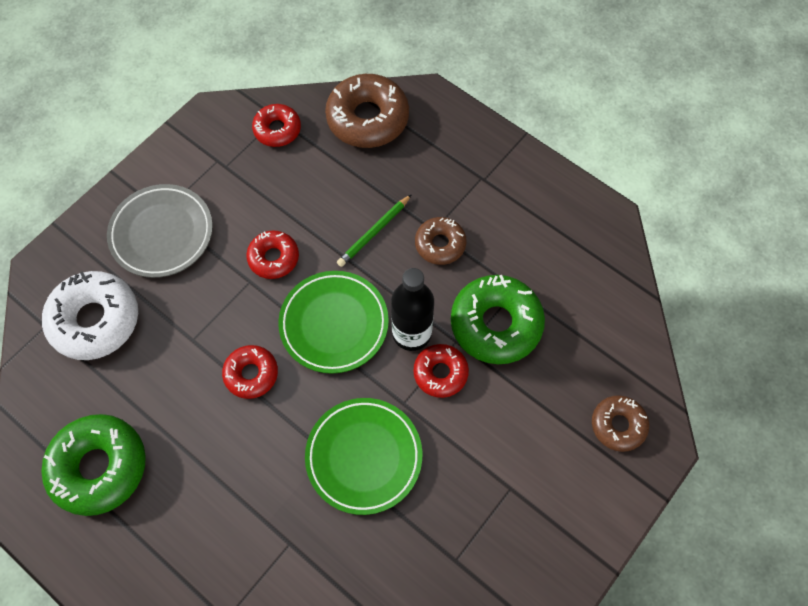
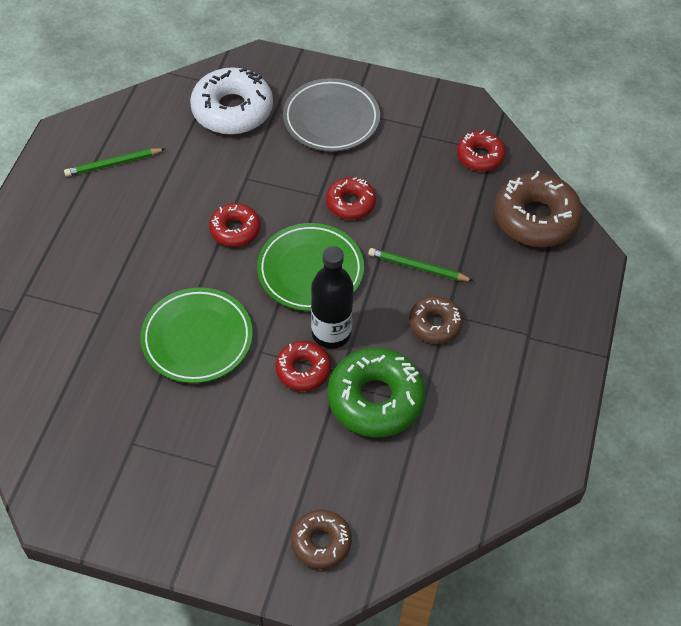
camera: 65 degrees right, 10 degrees down
green donut [41,414,146,516] -> green pencil [64,148,165,177]

